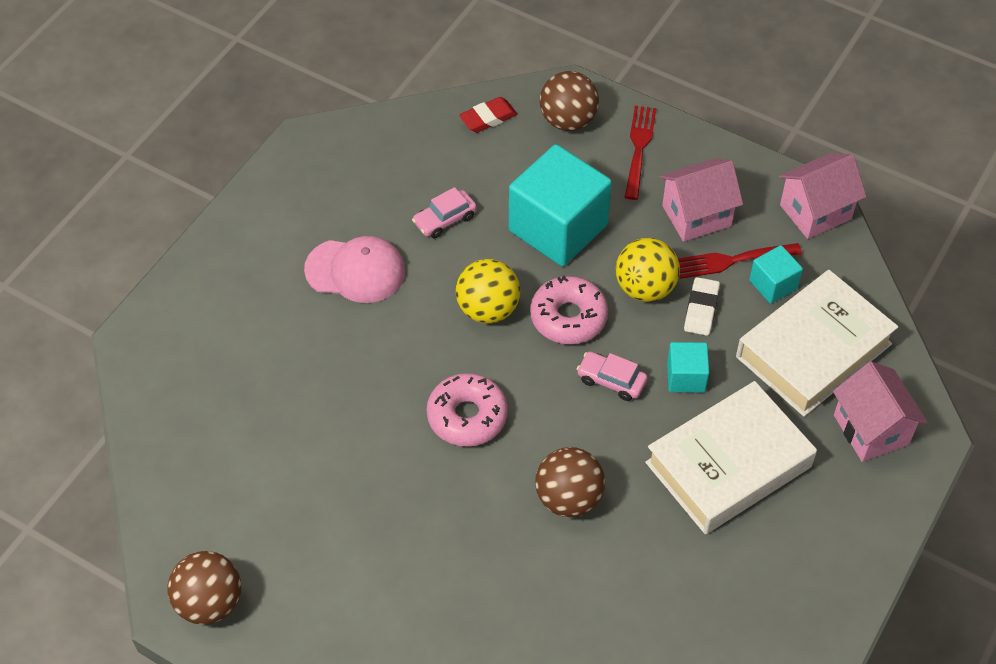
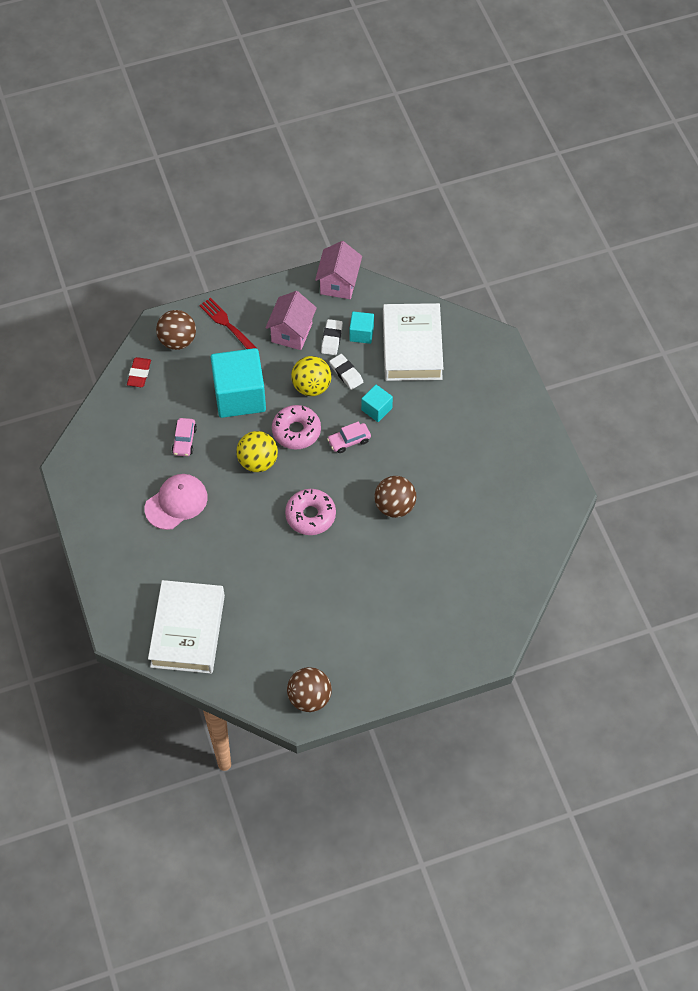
camera: 50 degrees left, 5 degrees up
white book [645,381,817,534] -> white book moved to [148,580,225,674]
red fork [678,243,802,279] -> white eraser [321,319,343,355]
pink house [833,362,928,462] -> none

